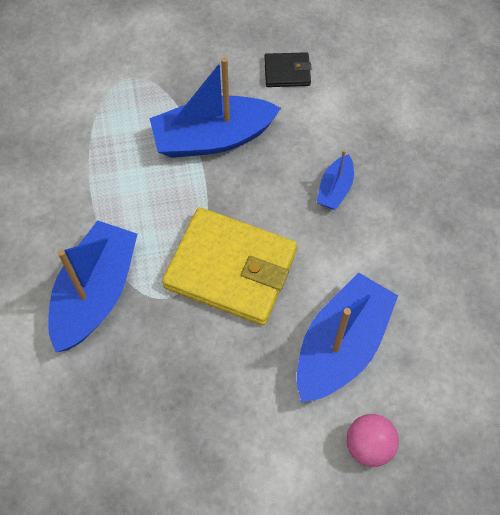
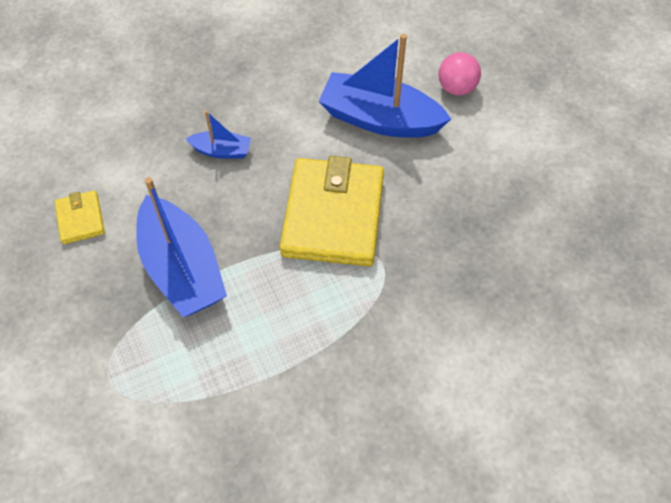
camera: 105 degrees left, 5 degrees down
blue boat [48,220,138,353] -> none
black wallet [264,52,312,87] -> yellow wallet [55,190,105,244]

